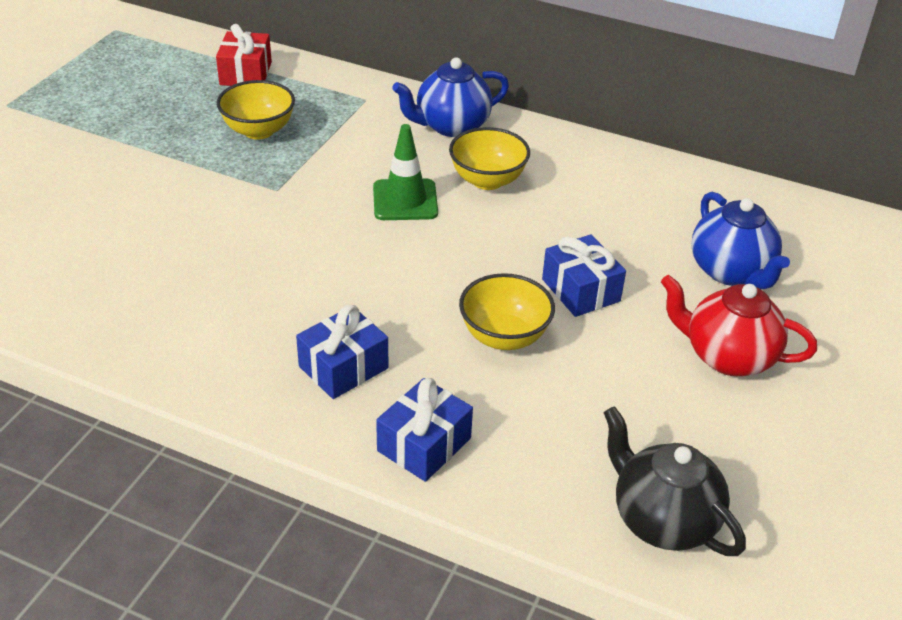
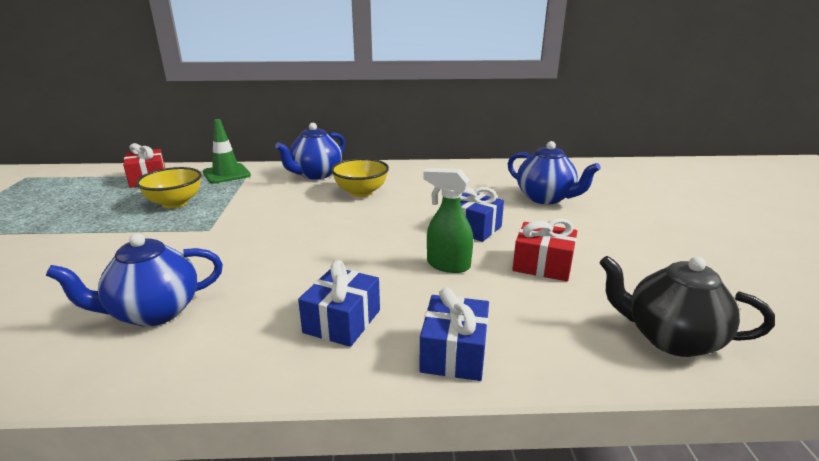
camera: 25 degrees left, 15 degrees down
green traffic cone [373,124,438,220] -> green traffic cone moved to [203,119,251,184]
yellow bowl [459,273,555,350] -> green spray bottle [423,168,473,273]
red teapot [661,275,817,376] -> none
none -> blue teapot [46,233,223,327]
none -> red gift [513,218,577,281]

